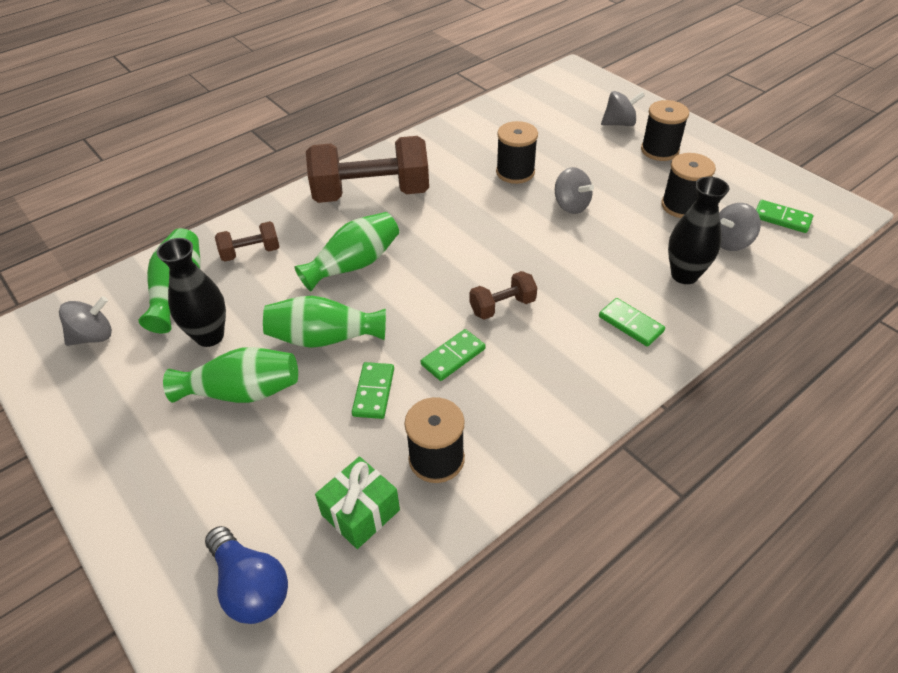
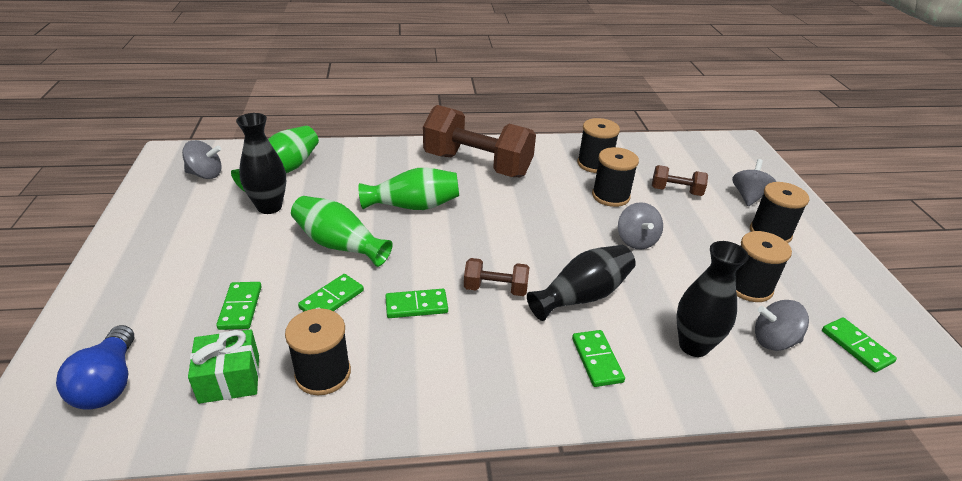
camera: 30 degrees right, 10 degrees down
green vase [163,347,298,403] -> none
brown dumbbell [215,221,280,262] -> brown dumbbell moved to [652,165,708,196]
grey spinning top [601,91,645,126] -> grey spinning top turned 90 degrees counterclockwise [732,159,776,206]
none -> green domino [216,282,262,330]
none -> black vase [527,245,636,321]
none -> black spool [577,118,620,173]

